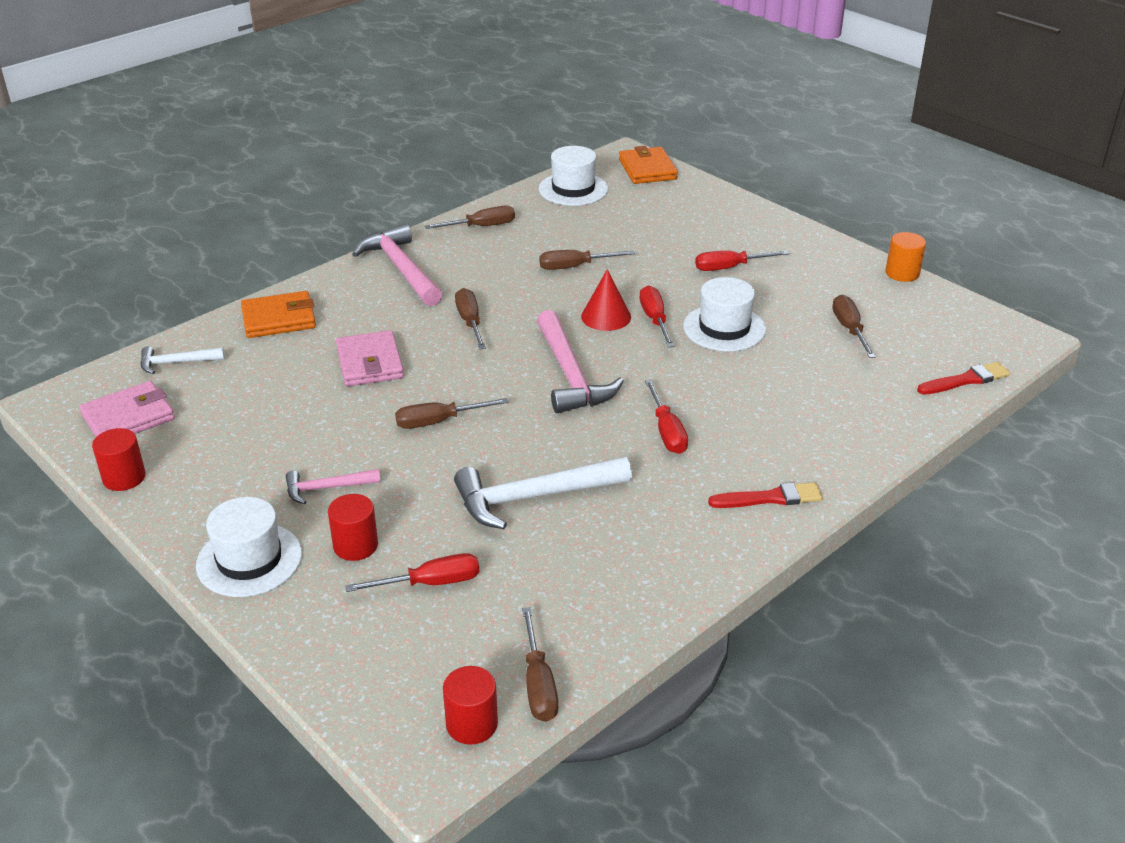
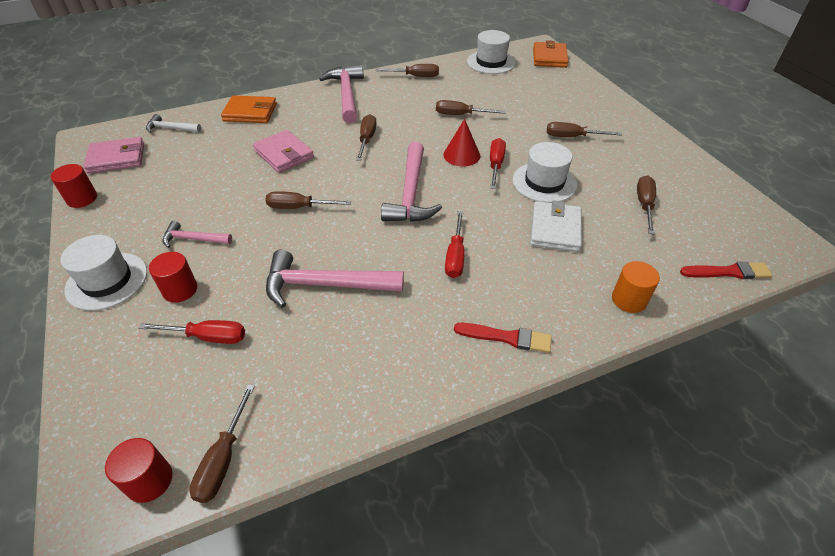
camera: 20 degrees right, 10 degrees up
pink wallet [336,330,404,386] -> pink wallet turned 45 degrees counterclockwise [253,130,314,173]
white hammer [454,457,632,529] -> pink hammer [266,249,404,308]
red screwdriver [695,251,789,271] -> brown screwdriver [547,122,622,137]
orange cylinder [885,232,926,282] -> orange cylinder moved to [612,261,660,313]
none -> white wallet [530,200,582,252]

